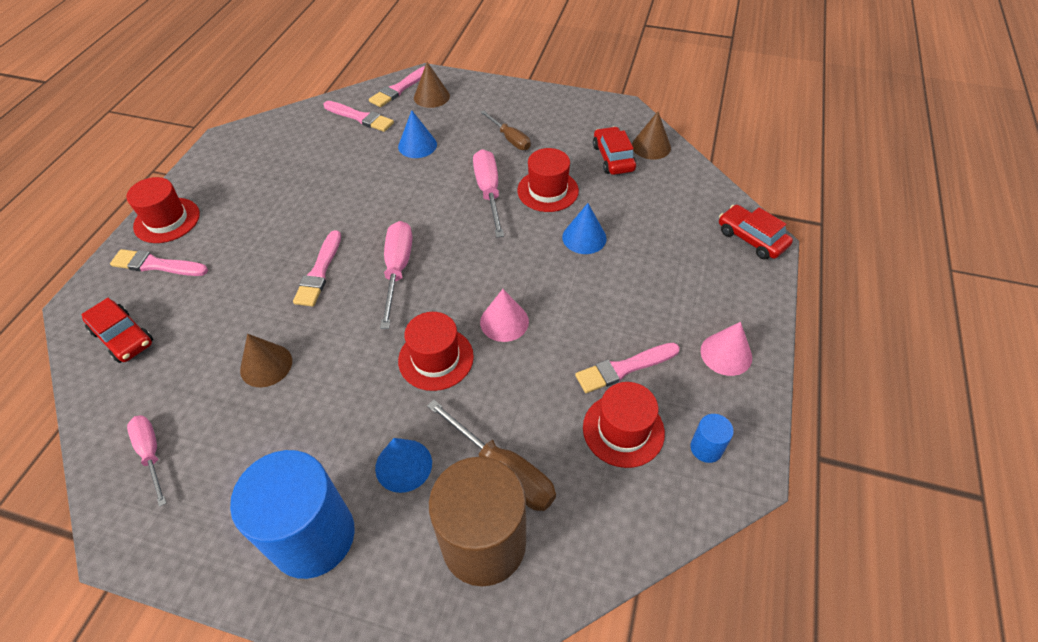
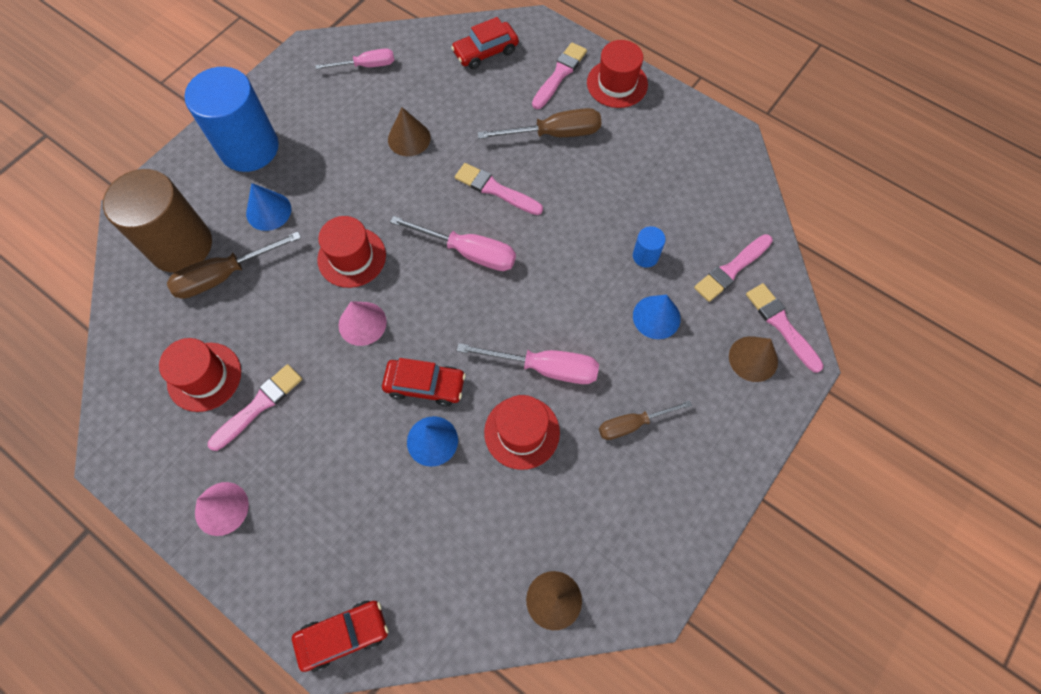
camera: 110 degrees right, 15 degrees up
pink brush [575,343,680,393] -> pink brush turned 45 degrees clockwise [208,364,302,451]
red car [593,126,636,175] -> red car moved to [382,358,466,407]
blue cylinder [690,414,734,463] -> blue cylinder moved to [633,226,666,268]
none -> brown screwdriver [477,108,601,139]

